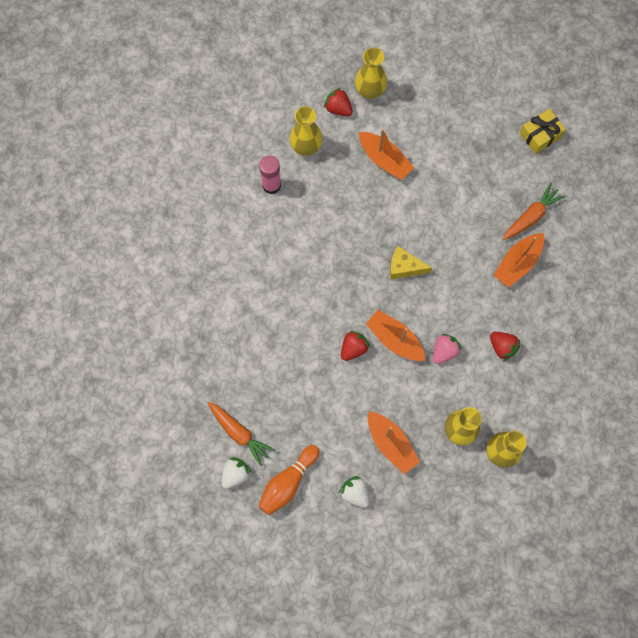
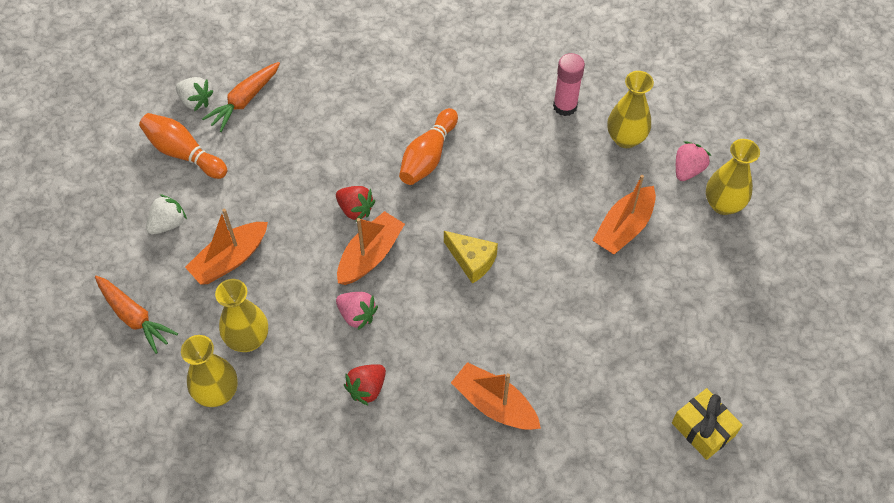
camera: 85 degrees right, 15 degrees down
red strawberry [324,88,353,116] -> pink strawberry [676,141,711,181]
yellow cheese [390,246,432,279] -> yellow cheese turned 120 degrees clockwise [444,231,498,284]
orange carrot [503,183,566,240] -> orange carrot moved to [95,276,178,354]
none -> orange bowling pin [399,108,458,185]

